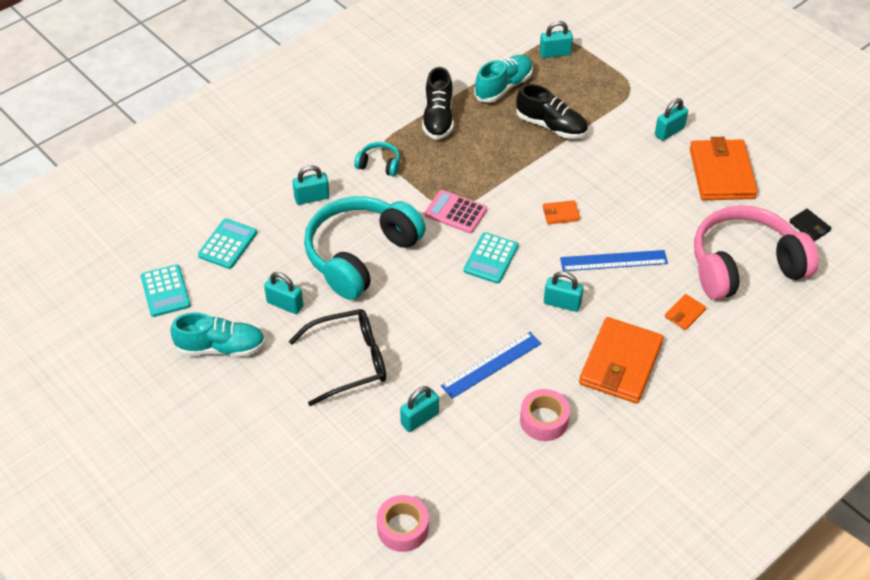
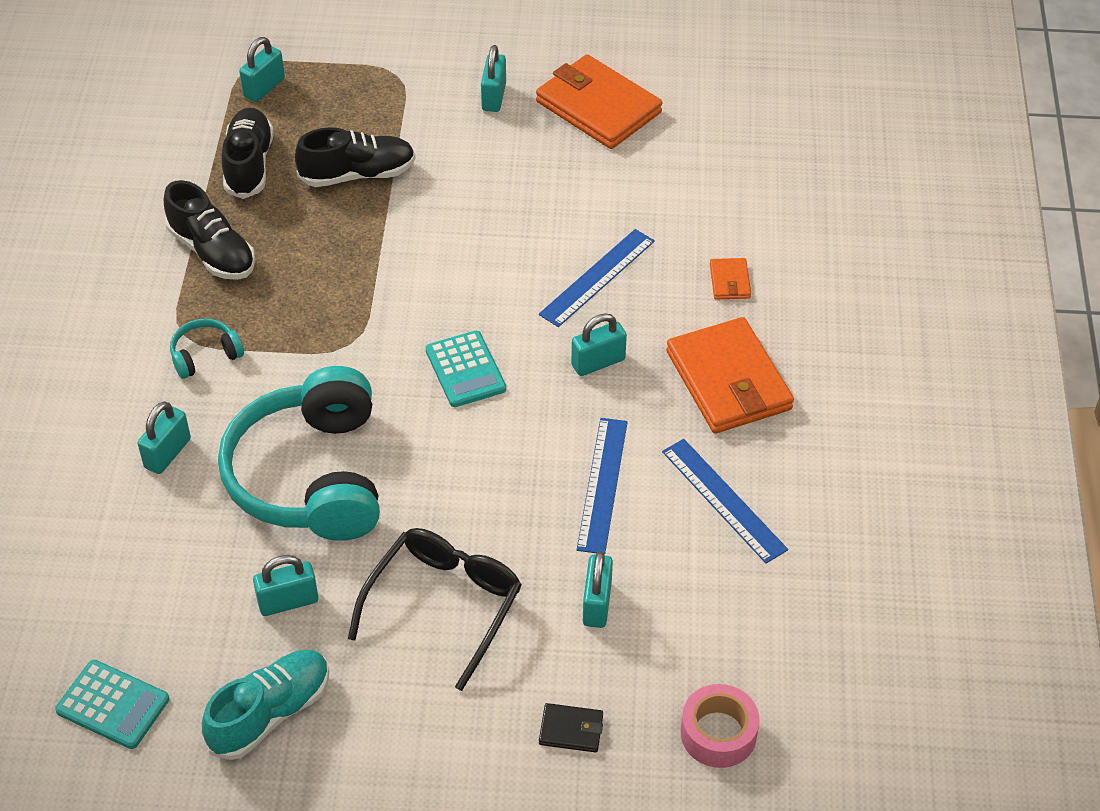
camera: 45 degrees left, 0 degrees up
turquoise calculator [198,219,257,269] -> none
pink calculator [425,190,487,233] -> none
turquoise shoe [474,55,533,103] -> black shoe [222,107,274,199]
pink tape [520,389,570,441] -> blue ruler [662,439,788,564]
orange wallet [543,200,580,225] -> none
pink headphones [694,205,819,300] -> none
black wallet [789,209,831,242] -> black wallet moved to [539,703,603,752]

